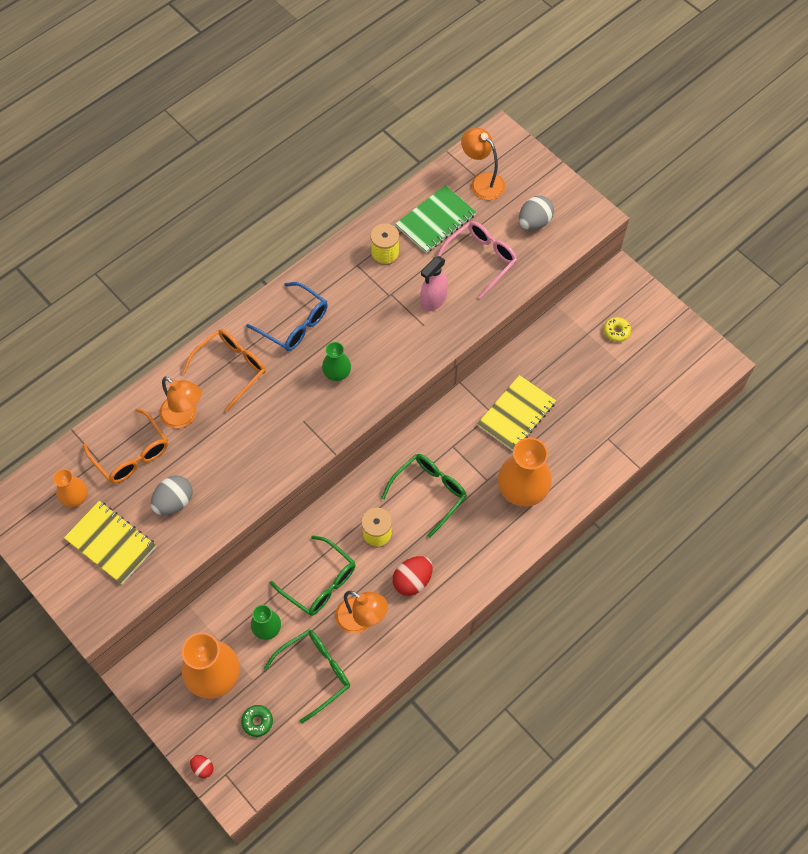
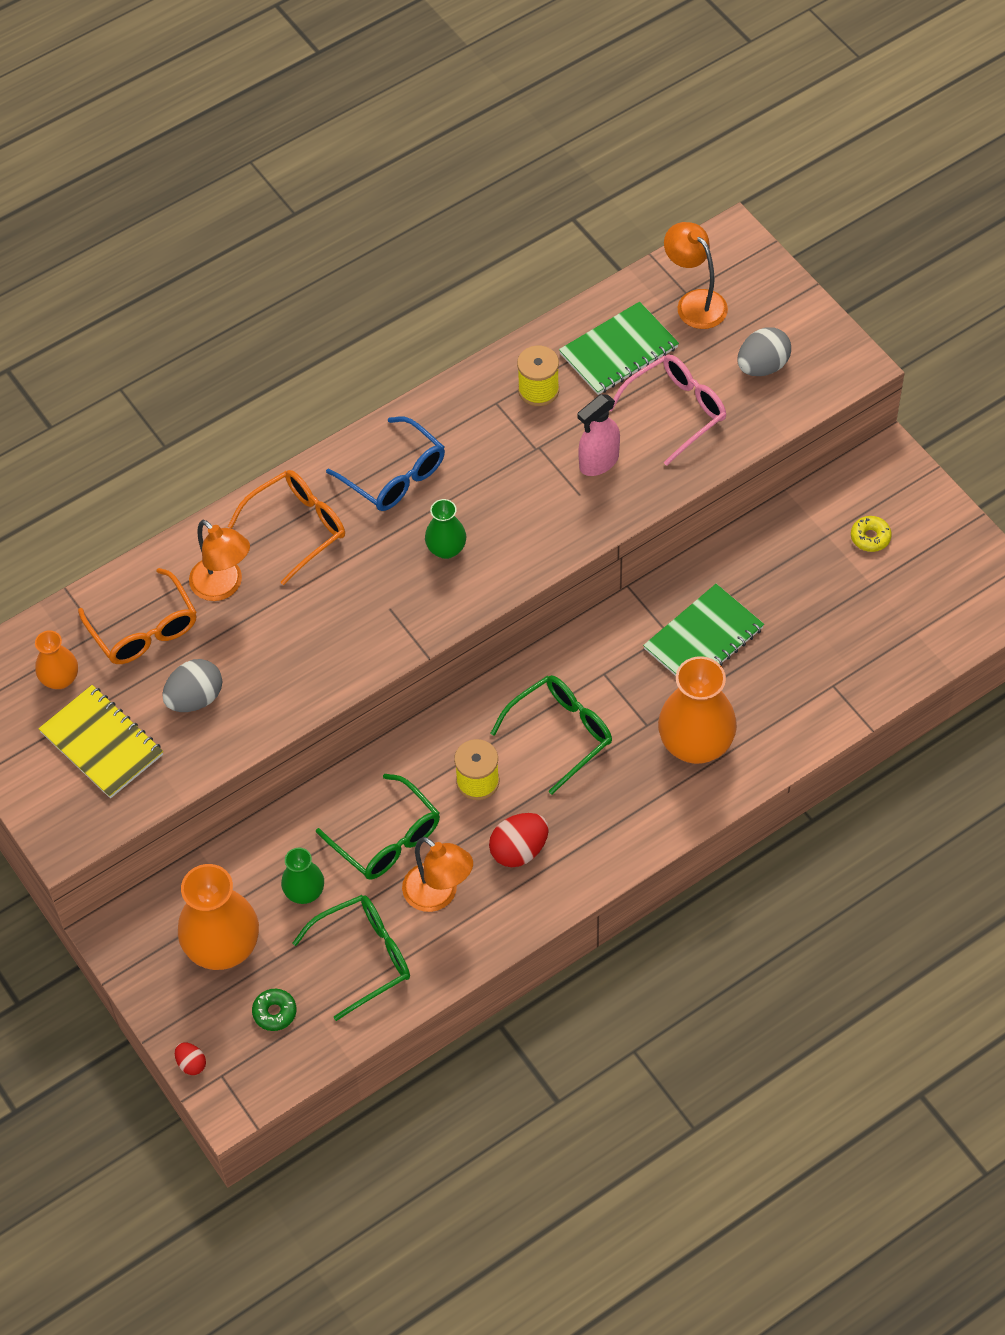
camera: 10 degrees right, 5 degrees down
yellow notebook [477,375,556,451] -> green notebook [643,584,764,676]

